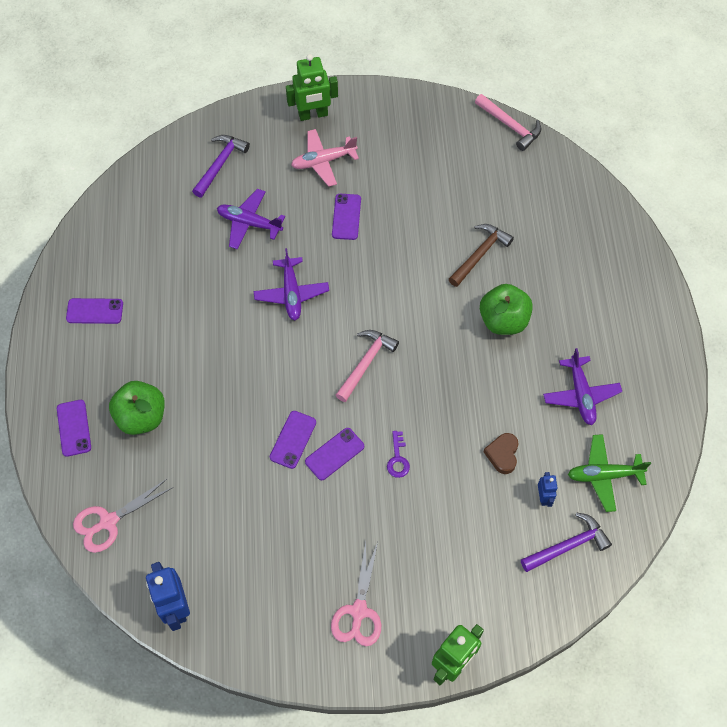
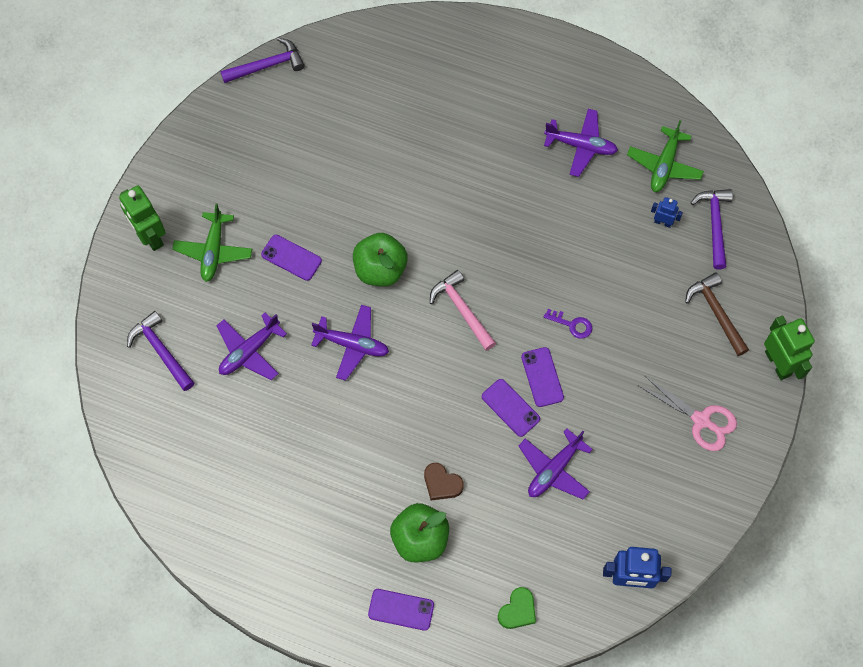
camera: 65 degrees left, 5 degrees up
purple phone [66,298,123,324] -> none
pink scissors [73,479,173,553] -> green heart [498,587,536,629]
green robot [286,54,338,121] -> green robot turned 135 degrees clockwise [119,185,166,251]
pink plane [291,129,359,187] -> green plane [172,204,252,282]
brown hammer [449,224,514,287] -> brown hammer moved to [685,272,749,356]
pink hammer [475,94,541,151] -> purple hammer [220,38,305,83]
green apple [480,284,533,335] -> green apple moved to [353,233,408,286]
brown heart [484,433,519,474] -> brown heart moved to [424,463,464,501]
none -> purple plane [519,428,593,499]

